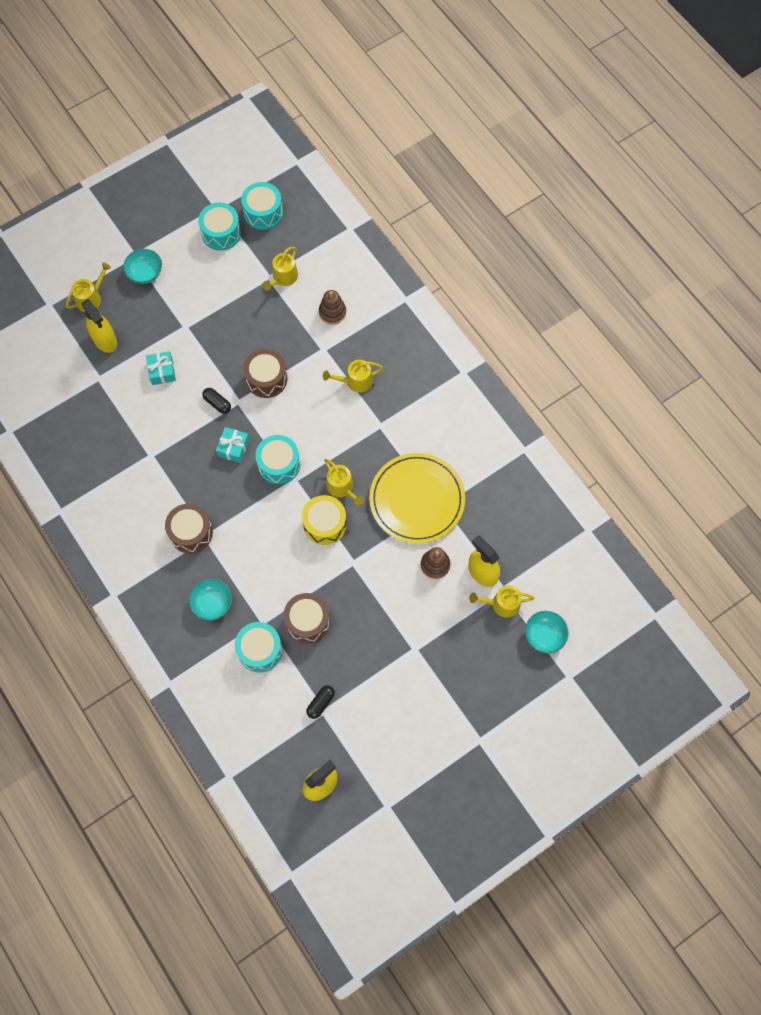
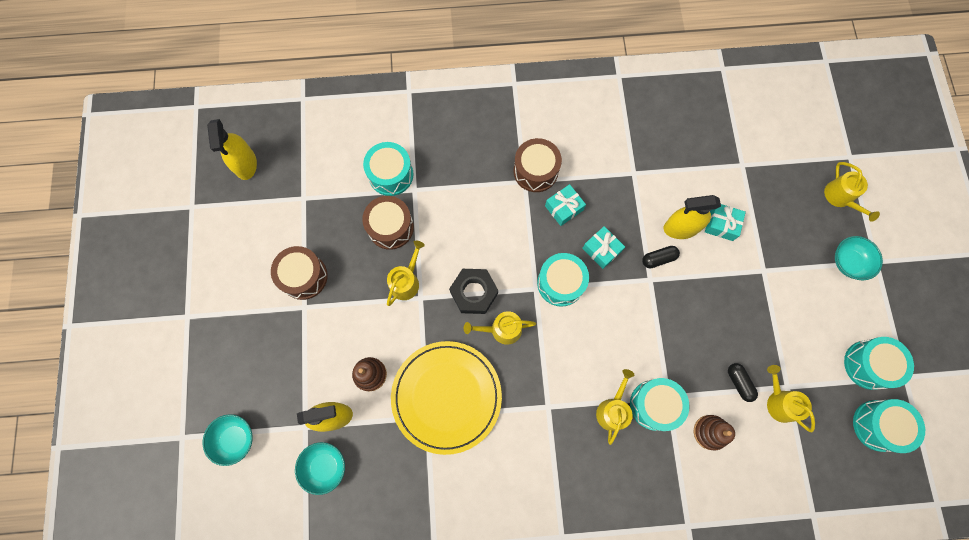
camera: 120 degrees right, 5 degrees up
yellow spray bottle [82,299,117,353] -> yellow spray bottle moved to [664,195,721,239]
turquoise bowl [189,579,232,621] -> turquoise bowl moved to [295,442,345,495]
brown drum [243,349,287,398] -> brown drum moved to [271,246,328,300]
yellow drum [302,495,347,545] -> black nut [449,269,498,314]
black capsule [306,685,335,719] -> black capsule moved to [728,363,758,402]
yellow watering can [469,585,534,618] -> yellow watering can moved to [387,241,425,306]
none -> turquoise gift [545,184,586,226]
none -> turquoise drum [630,378,690,431]

